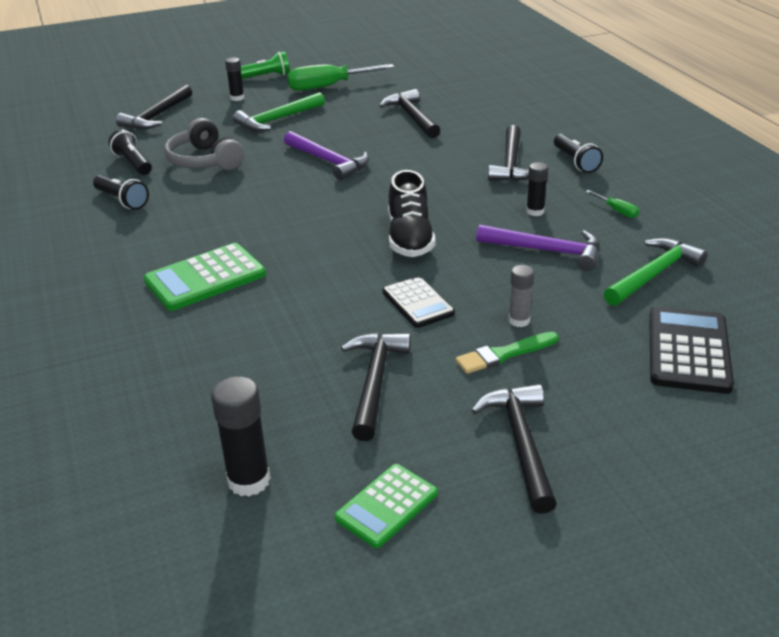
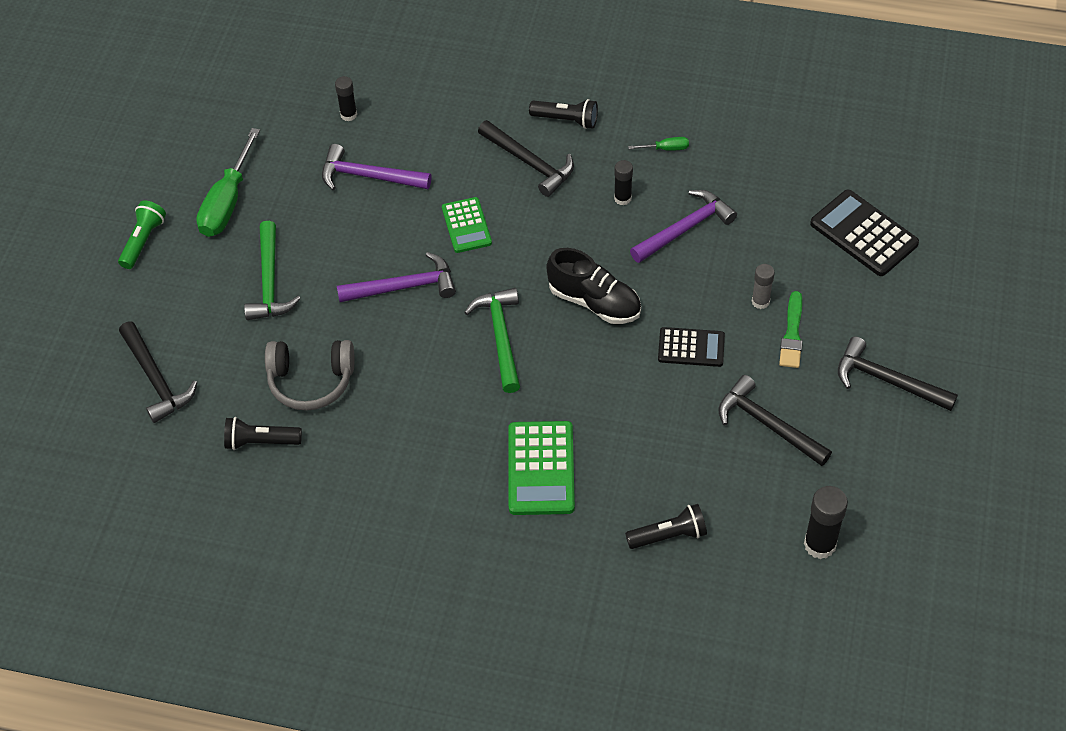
camera: 55 degrees left, 20 degrees up
black flashlight [93,175,149,210] -> black flashlight moved to [625,504,707,549]
black glue stick [225,57,245,101] -> black glue stick moved to [335,76,357,121]
green calculator [335,464,438,548] -> green calculator moved to [442,197,492,253]
black hammer [379,89,440,138] -> purple hammer [322,144,431,190]
green hammer [604,238,707,306] -> green hammer moved to [464,288,520,393]

